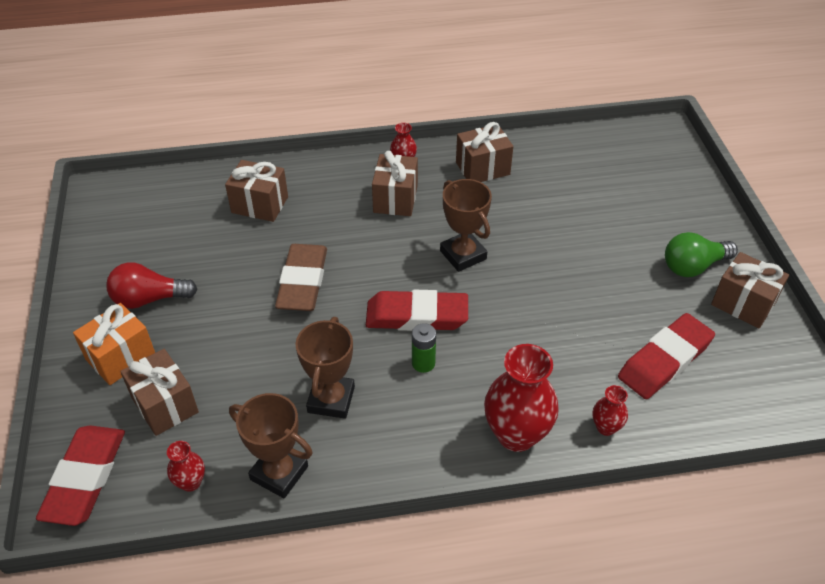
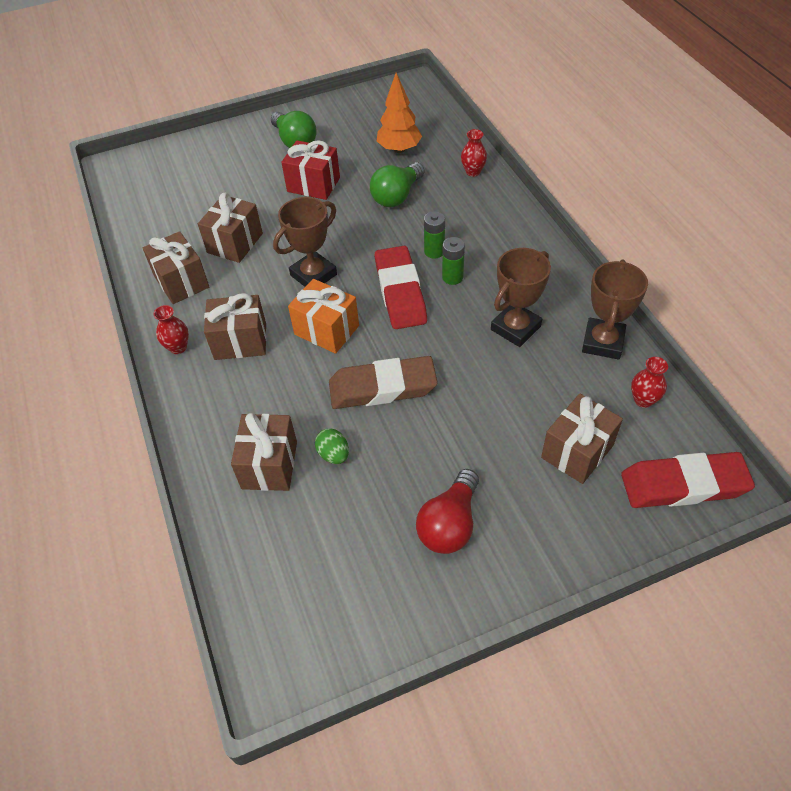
camera: 100 degrees left, 5 degrees up
orange gift [73,303,155,385] -> orange gift moved to [288,279,359,354]
red light bulb [106,262,198,309] -> red light bulb turned 45 degrees clockwise [416,469,479,554]
brown trophy [295,317,355,419] -> brown trophy turned 45 degrees counterclockwise [491,248,551,347]
red vase [484,344,559,452] -> none
red eraser [618,313,715,399] -> orange tree [377,73,422,153]
brown gift [711,252,789,328] -> brown gift moved to [198,193,263,263]
none -> red gift [281,140,340,200]
none -> green egg [315,428,349,464]
none -> green light bulb [370,162,424,207]
none -> green battery [424,211,445,259]

